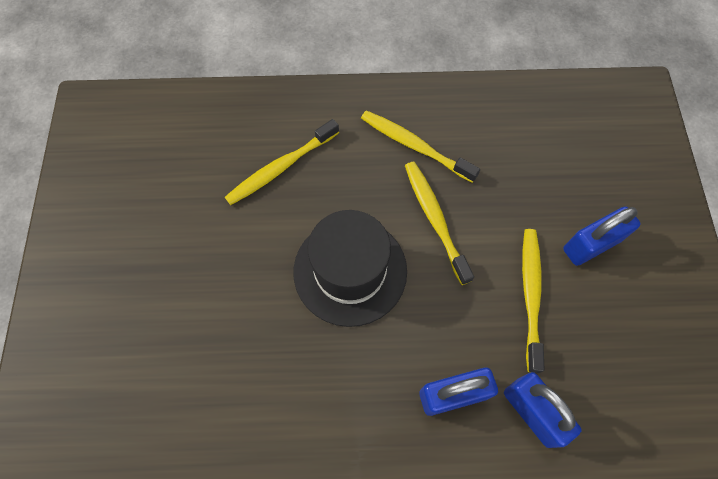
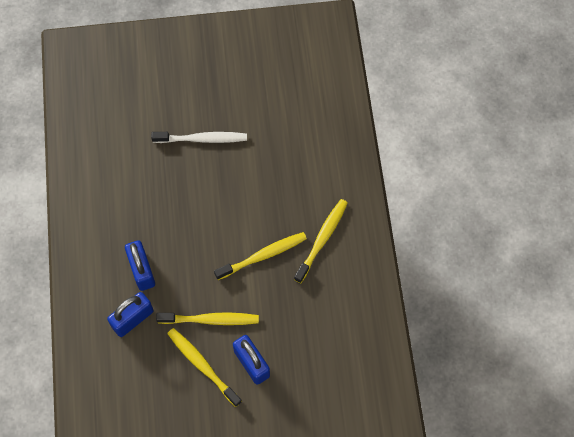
camera: 85 degrees right, 0 degrees up
yellow toothbrush [225,119,339,205] -> yellow toothbrush moved to [167,328,242,407]
black hat [293,210,407,327] -> none
none -> white toothbrush [151,132,247,143]

